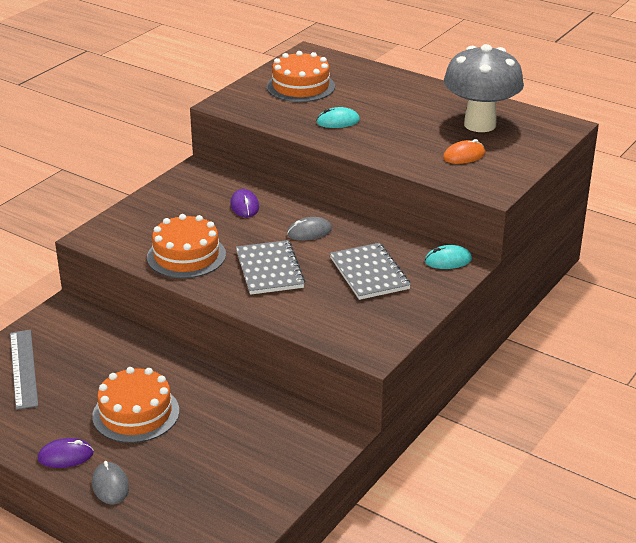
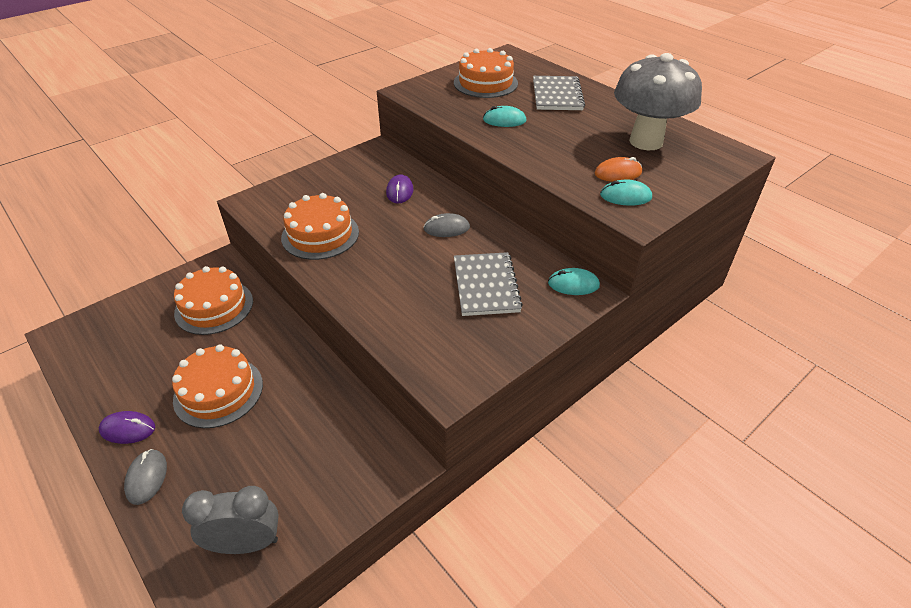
camera: 15 degrees right, 10 degrees up
grey ruler [10,330,38,410] -> none
grey notebook [236,240,305,295] -> grey notebook moved to [533,76,585,110]
none -> orange cake [174,266,253,335]
none -> grey clock [182,486,279,554]
none -> turquoise mouse [600,179,652,206]

